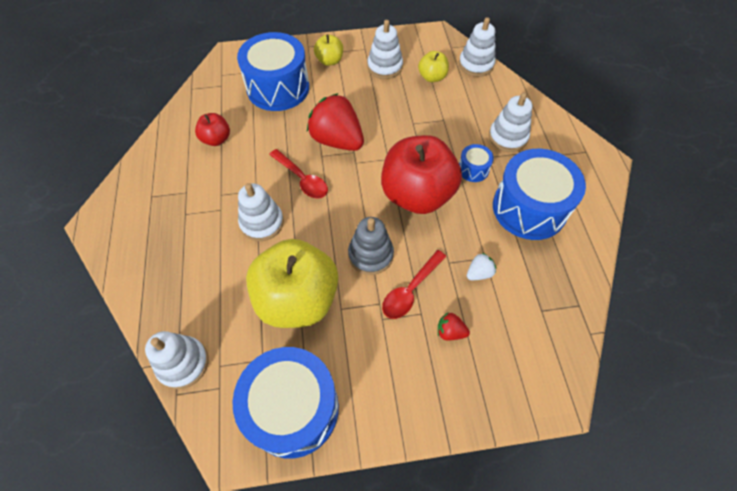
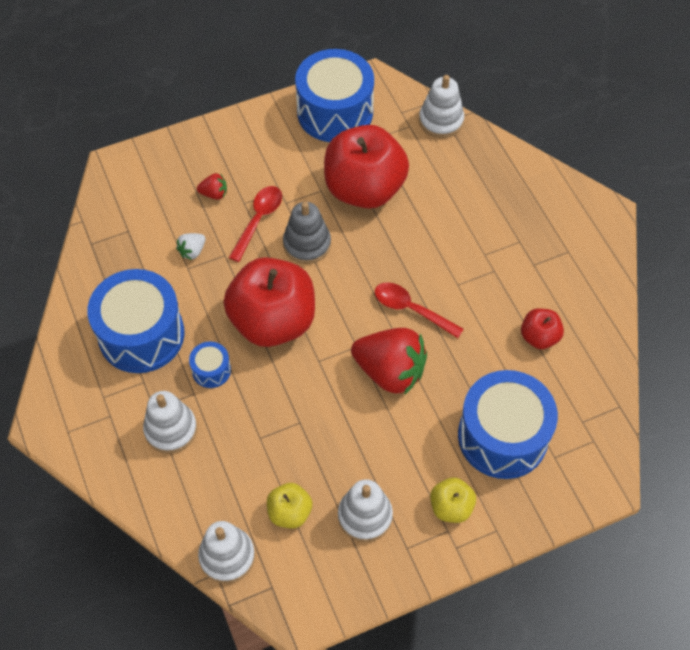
camera: 165 degrees right, 0 degrees up
white stacking toy [238,183,284,241] -> none
yellow apple [246,239,338,328] -> red apple [324,125,409,209]

